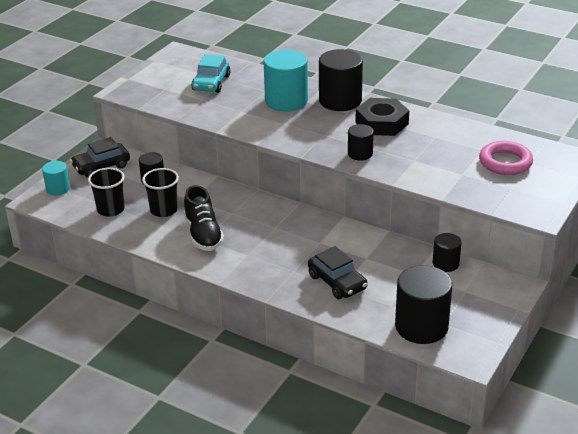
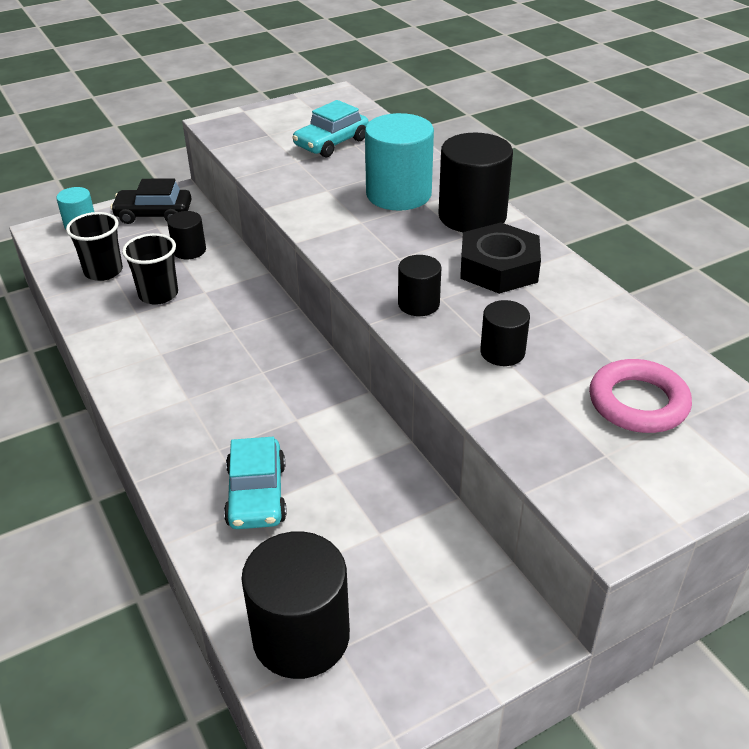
camera: 30 degrees right, 5 degrees up
black shoe [184,185,224,251] -> none
black car [308,246,368,299] -> turquoise car [224,437,287,529]
black cylinder [433,233,462,272] -> black cylinder moved to [480,300,530,366]

